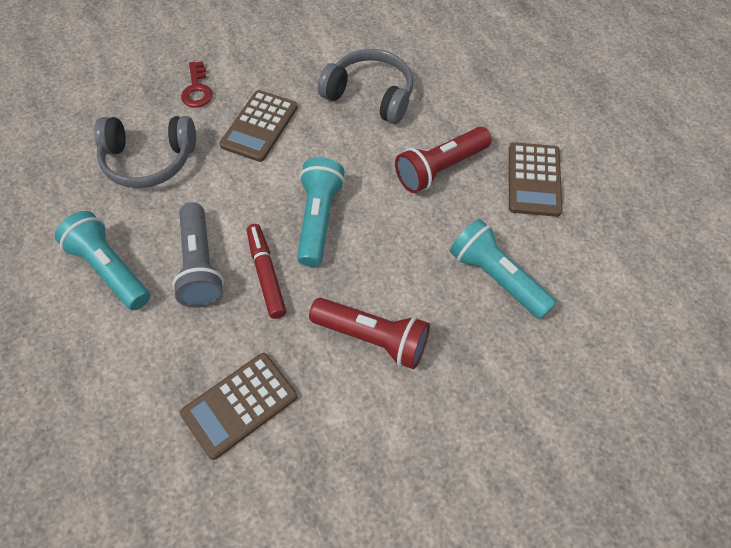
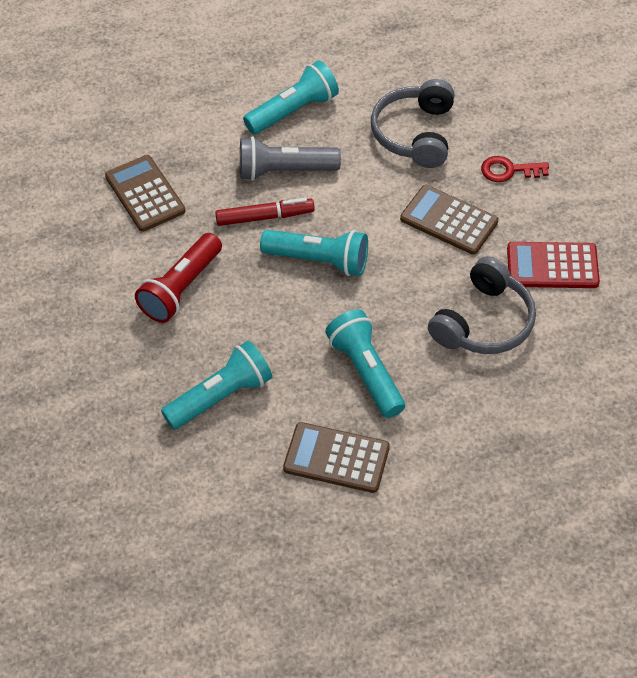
camera: 100 degrees right, 5 degrees down
red flashlight [395,127,492,193] -> turquoise flashlight [325,309,405,418]
none -> red calculator [507,242,600,288]

